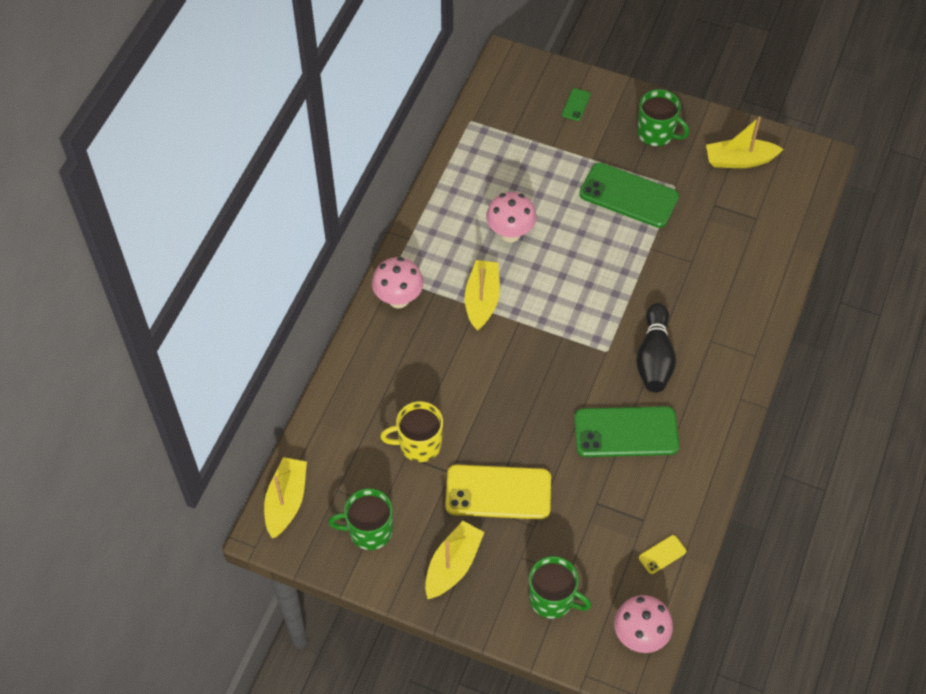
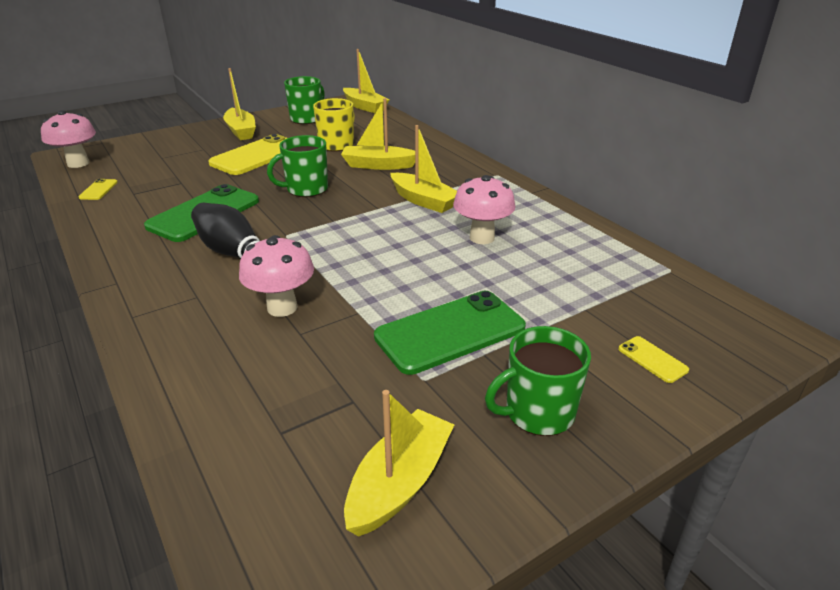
camera: 125 degrees right, 25 degrees down
pink mushroom [372,257,424,309] -> pink mushroom moved to [239,235,314,317]
green mug [529,556,591,619] -> green mug moved to [267,135,328,197]
green phone [562,88,591,121] -> yellow phone [618,336,689,383]
none -> yellow boat [341,98,415,170]

